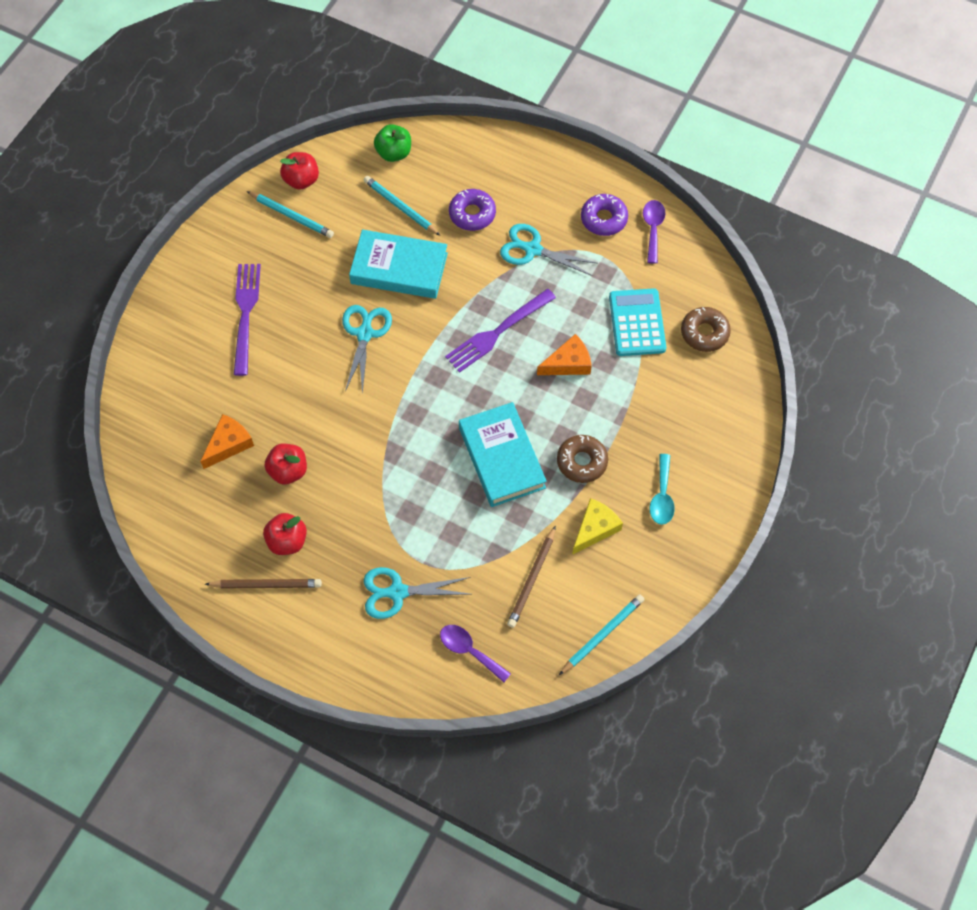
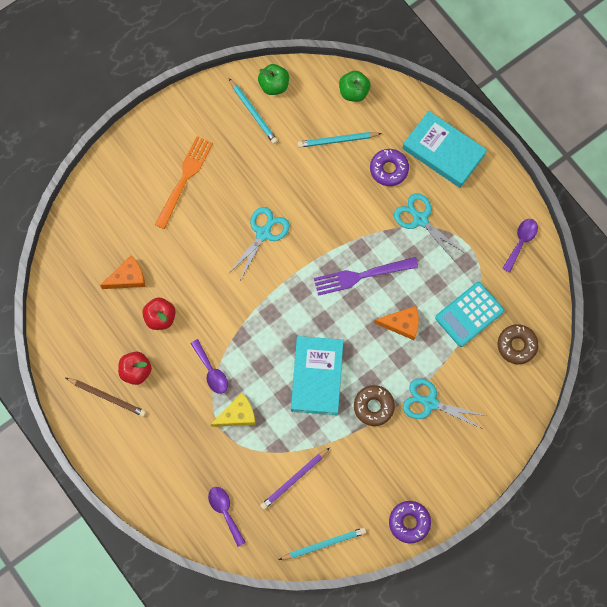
camera: 25 degrees right, 10 degrees up
purple fork [234,264,261,376] -> orange fork [155,136,213,229]
red apple [280,152,319,190] -> green apple [258,64,289,95]
turquoise book [349,229,448,299] -> turquoise book moved to [402,111,487,188]
turquoise pencil [364,176,441,236] -> turquoise pencil turned 75 degrees counterclockwise [298,132,382,148]
turquoise scissors [364,567,471,619] -> turquoise scissors moved to [403,378,487,428]
brown pencil [507,526,556,628] -> purple pencil [260,448,330,510]
yellow cheese [572,498,623,555] -> yellow cheese moved to [210,393,256,427]
purple donut [581,194,628,236] -> purple donut moved to [389,501,431,543]
turquoise calculator [609,288,666,356] -> turquoise calculator turned 150 degrees counterclockwise [435,282,504,347]
turquoise spoon [650,454,675,525] -> none
none -> purple spoon [190,339,228,394]

